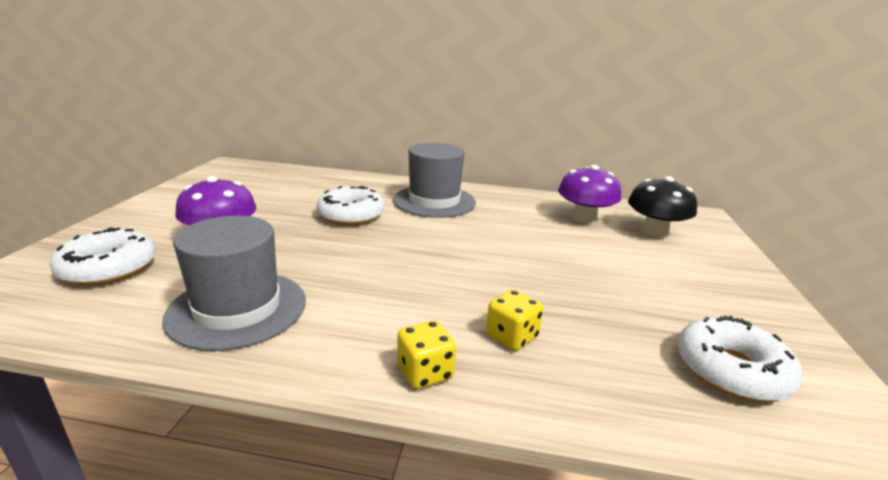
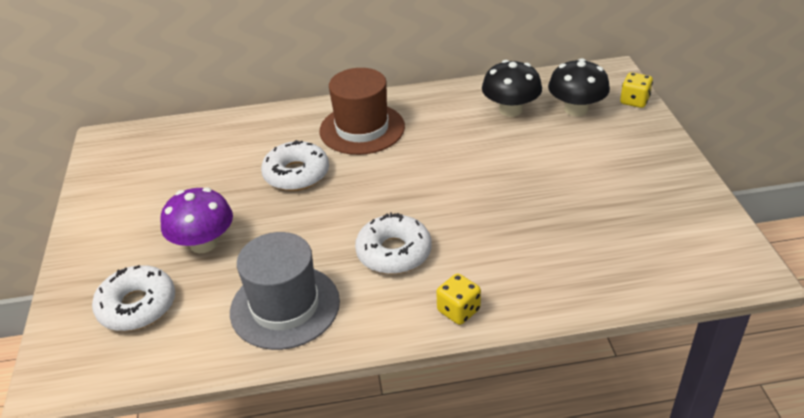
camera: 15 degrees left, 15 degrees up
grey hat [393,143,476,218] -> brown hat [319,68,405,155]
yellow dice [486,290,543,351] -> yellow dice moved to [620,72,653,108]
purple mushroom [558,165,621,224] -> black mushroom [482,60,542,117]
white donut [677,315,803,402] -> white donut moved to [355,213,432,274]

